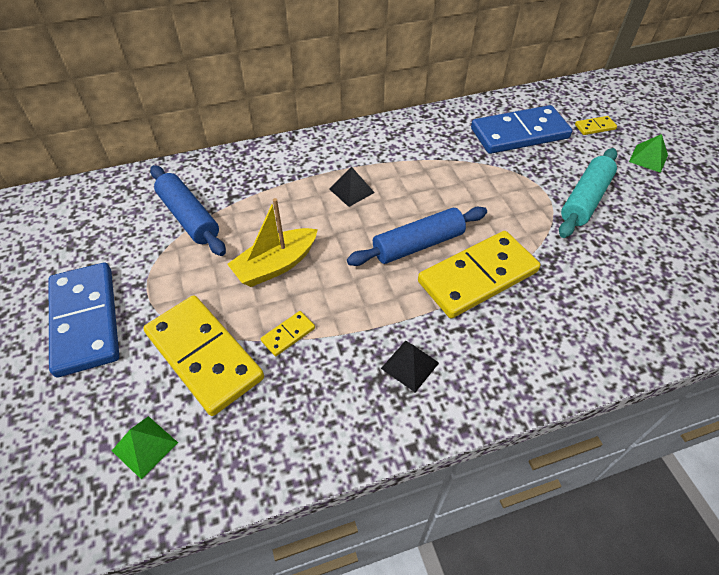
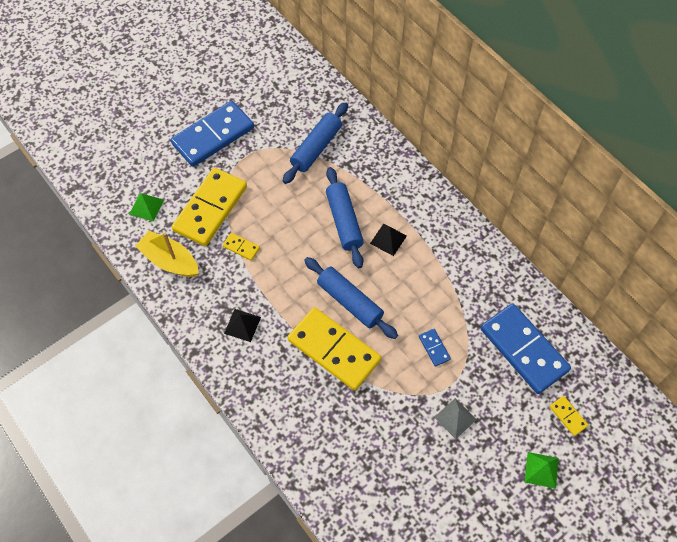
camera: 70 degrees right, 10 degrees up
yellow boat [227,198,318,287] -> yellow boat moved to [135,231,199,277]
turquoise rolling pin [559,148,617,238] -> grey pyramid [434,398,477,439]
none -> blue rolling pin [326,167,364,268]
none -> blue domino [419,329,451,367]

